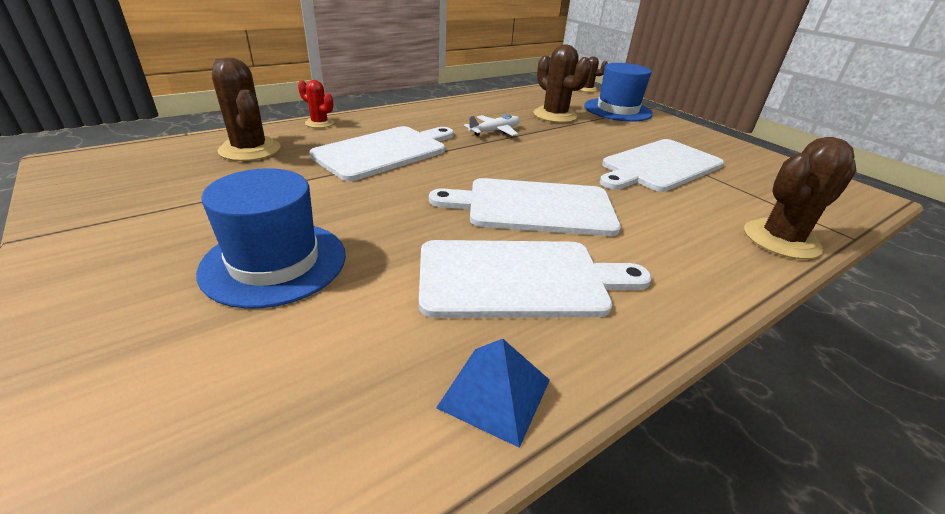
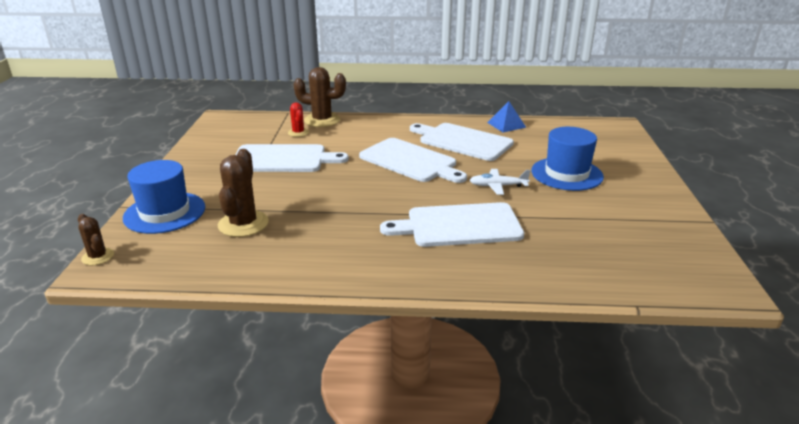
camera: 140 degrees left, 5 degrees down
brown cactus [212,58,280,161] -> none
red cactus [298,80,334,128] -> red cactus moved to [288,102,309,137]
white plane [464,114,520,136] -> white plane moved to [470,169,531,195]

